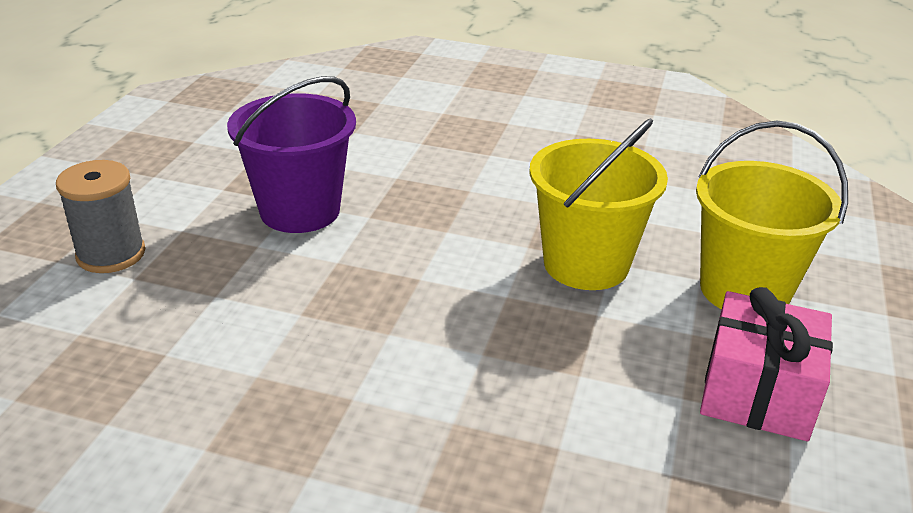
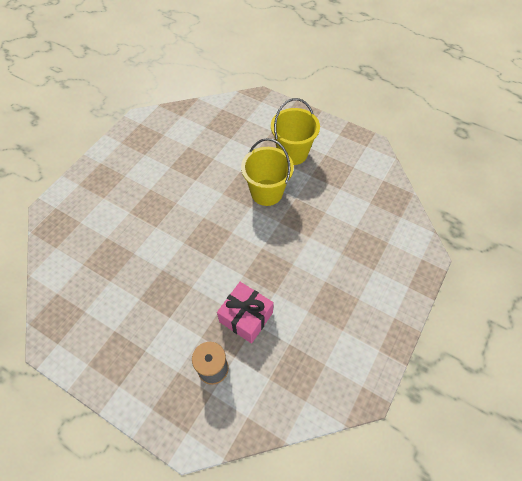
camera: 75 degrees left, 25 degrees up
purple bucket [227,76,356,233] -> none
pink gift [700,287,833,441] -> pink gift moved to [217,282,274,343]

